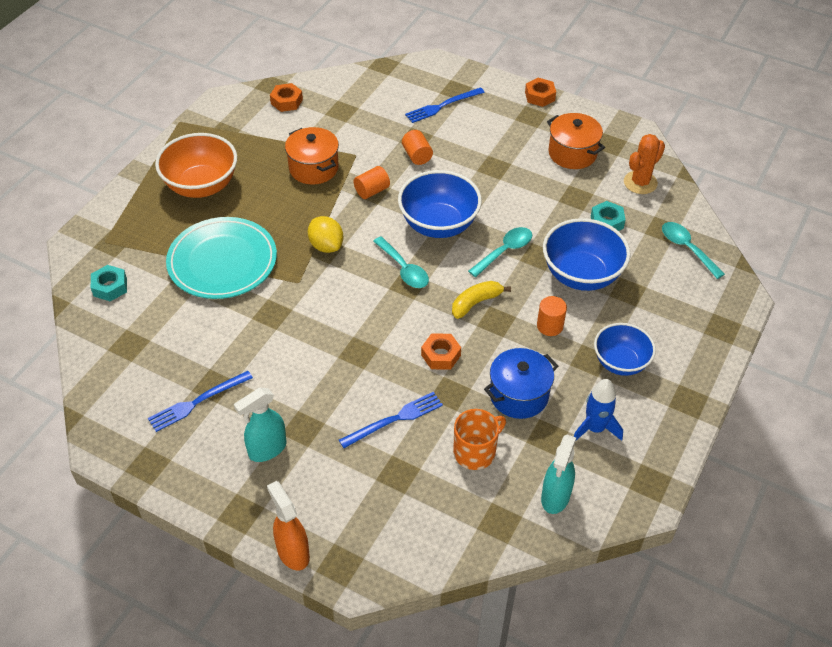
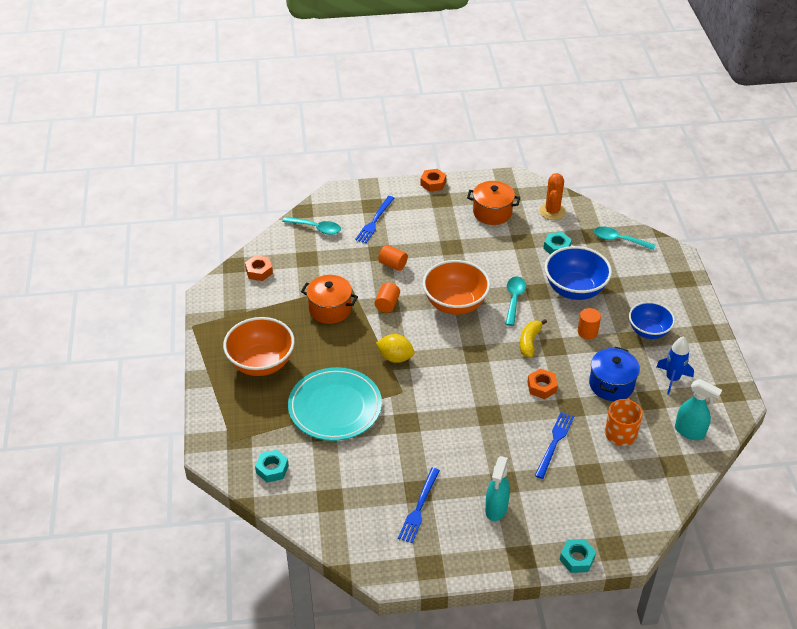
camera: 35 degrees left, 5 degrees down
orange spray bottle [267,481,310,571] -> turquoise nut [560,539,596,573]
turquoise spoon [373,236,429,288] -> turquoise spoon moved to [282,217,341,235]
blue bowl [398,170,482,238] -> orange bowl [423,260,490,315]
turquoise spray bottle [541,434,576,514] -> turquoise spray bottle turned 45 degrees counterclockwise [675,379,722,440]

